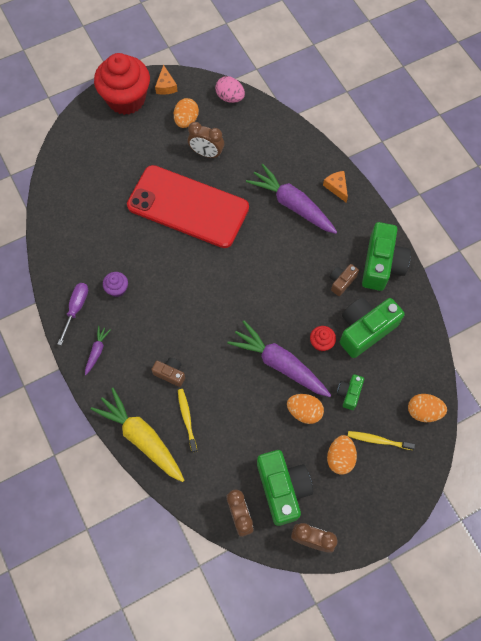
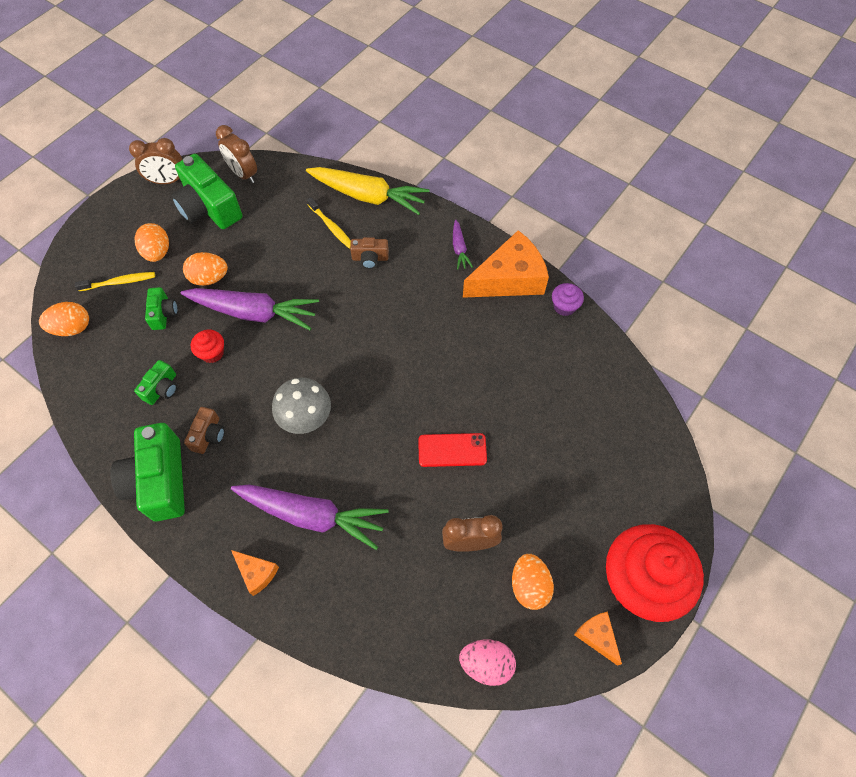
camera: 155 degrees right, 5 degrees down
purple screwdriver [58,283,88,345] -> orange cheese [463,230,549,298]
purple cupcake [103,272,128,297] -> purple cupcake moved to [552,283,584,316]
red phone [127,165,249,248] -> red phone [418,433,487,467], size x0.41
green camera [340,298,405,358] -> green camera [134,360,177,405], size x0.50
none -> grey mushroom [272,378,331,434]

